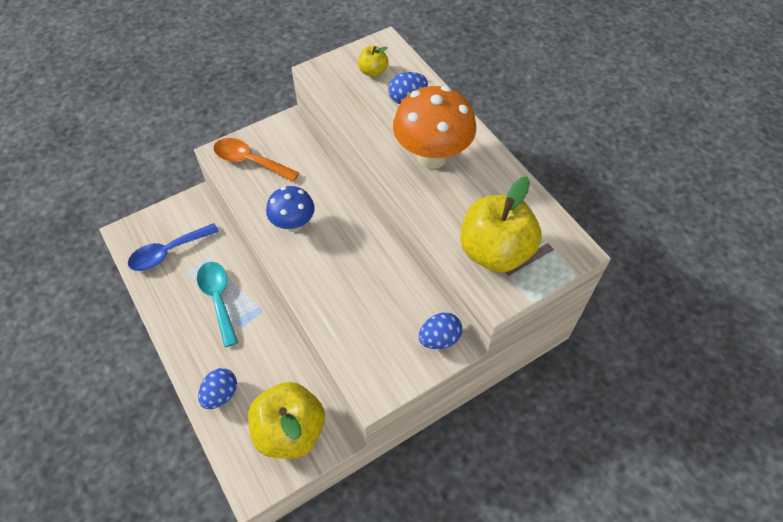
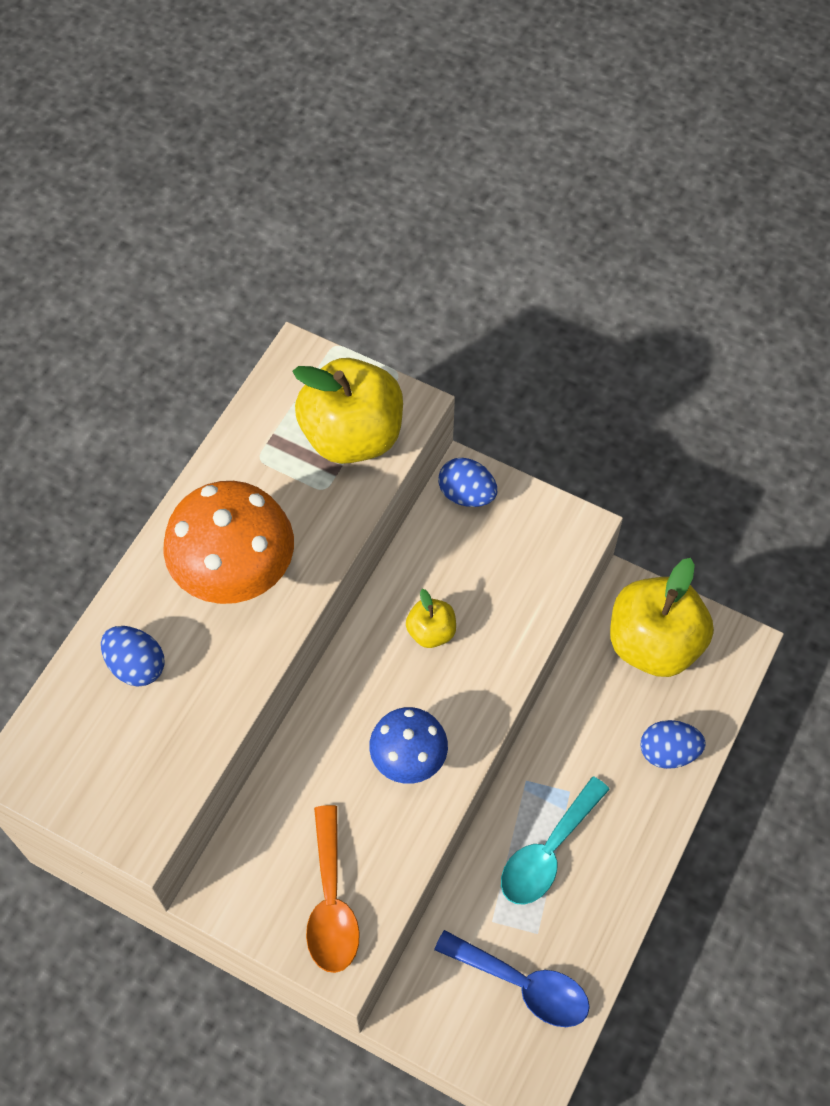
camera: 120 degrees left, 5 degrees up
yellow apple [358,46,389,77] -> yellow apple moved to [406,589,456,648]

